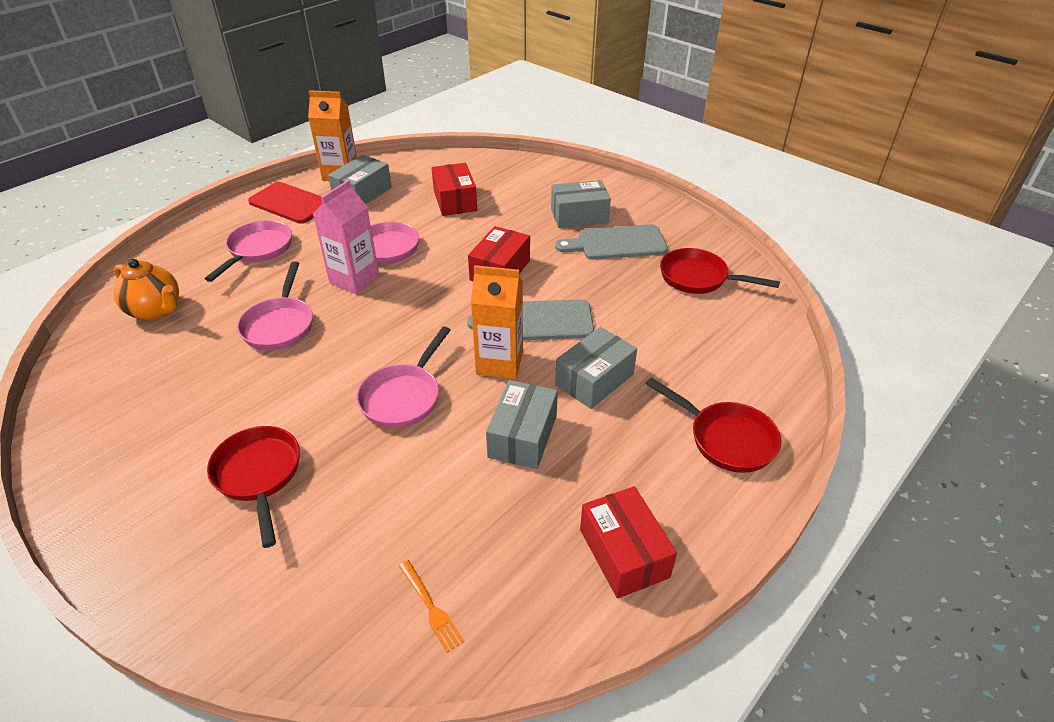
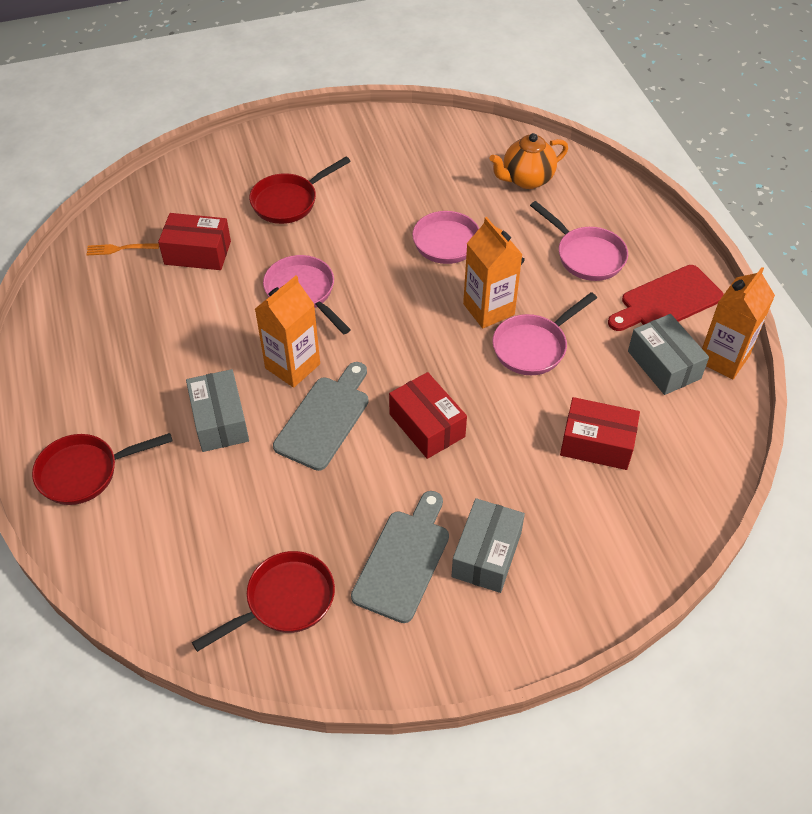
camera: 120 degrees right, 10 degrees up
red pan [207,426,300,548] -> red pan turned 135 degrees clockwise [249,157,351,224]
pink carton [313,180,379,294] -> orange carton [463,217,523,328]
grey box [486,380,558,469] -> none
red box [580,486,677,599] -> red box moved to [158,213,231,270]

